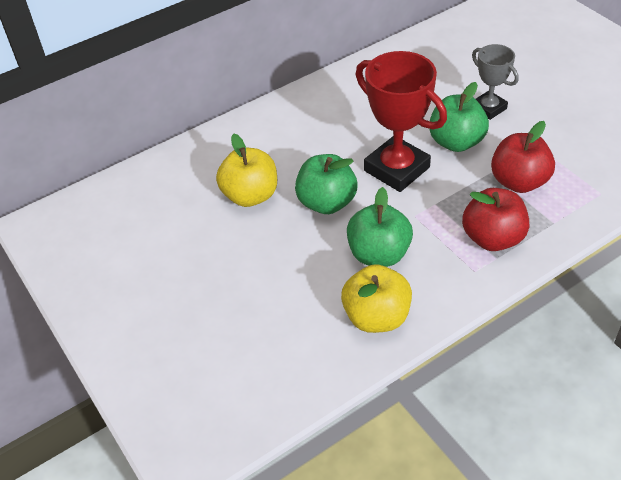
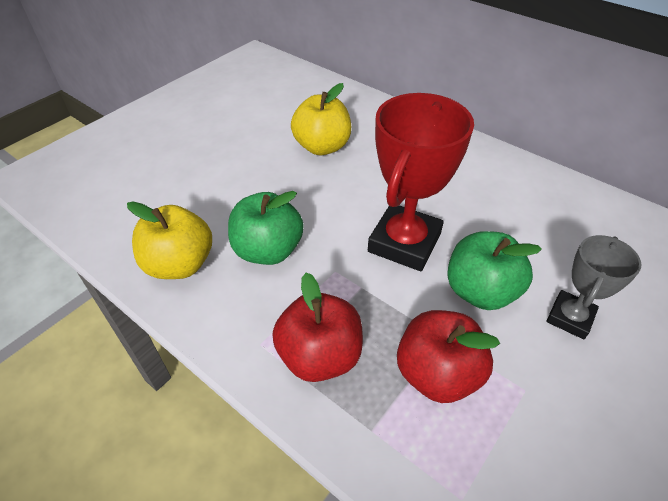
camera: 70 degrees right, 0 degrees up
green apple [295,154,357,214] -> none

